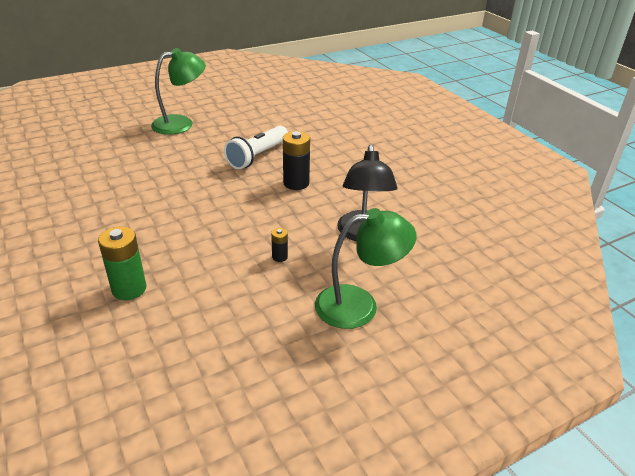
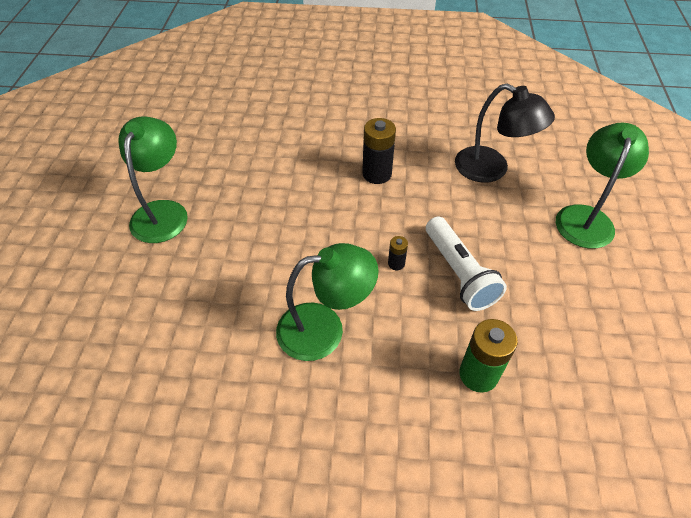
camera: 55 degrees left, 15 degrees up
white flashlight [224,126,288,169] -> white flashlight moved to [426,217,507,311]
black battery [271,228,288,262] -> black battery moved to [388,236,408,270]
none -> green lamp [276,243,379,361]

